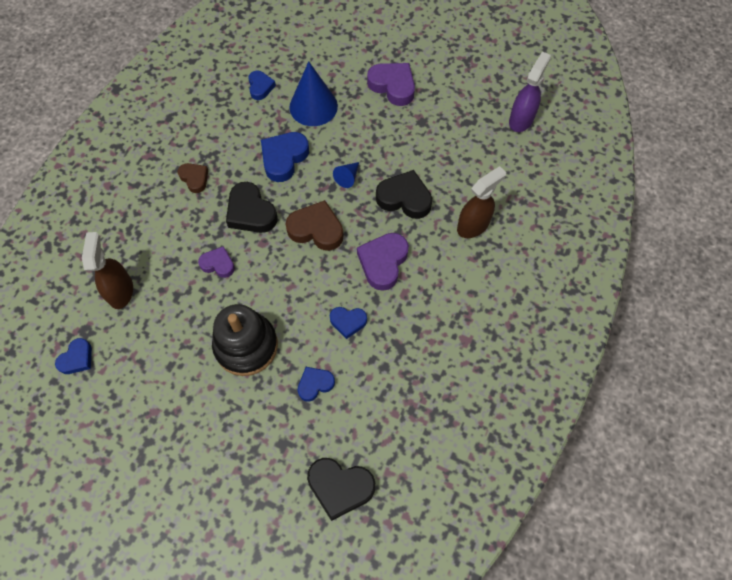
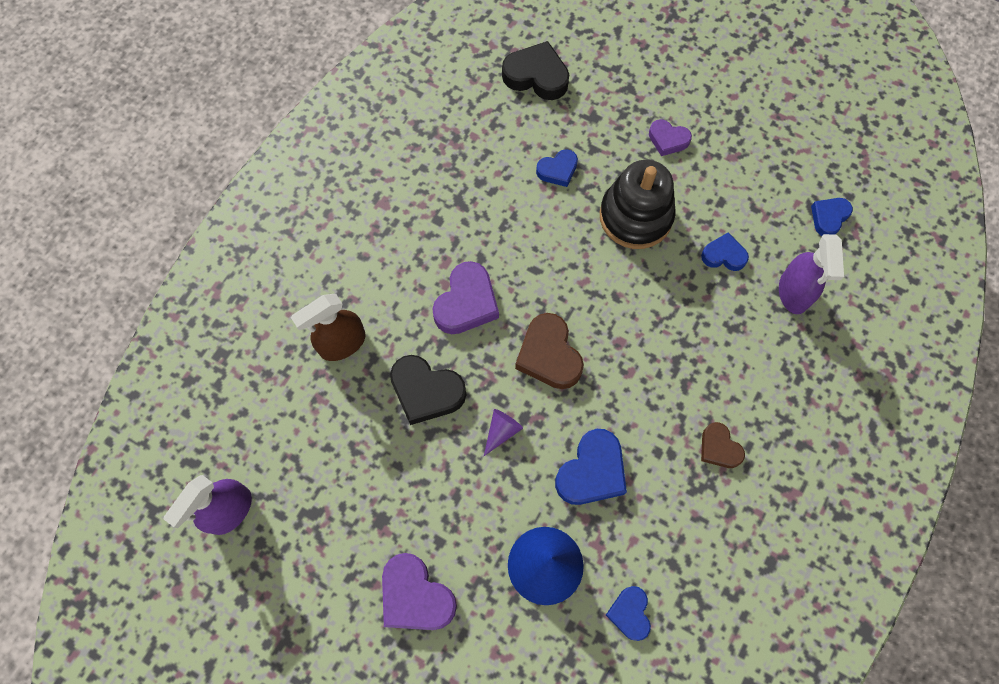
camera: 175 degrees left, 5 degrees up
brown spray bottle [82,232,133,309] -> purple spray bottle [779,234,844,314]
purple heart [198,246,235,278] -> purple heart moved to [649,119,692,156]
black heart [226,182,278,233] -> none
brown heart [286,200,343,251] -> brown heart turned 45 degrees clockwise [515,313,584,389]
blue heart [330,307,367,339] -> blue heart moved to [701,233,749,271]
blue cone [333,162,359,188] -> purple cone [484,409,523,456]

